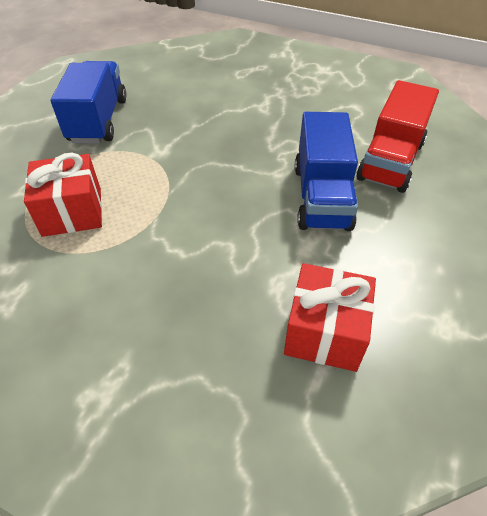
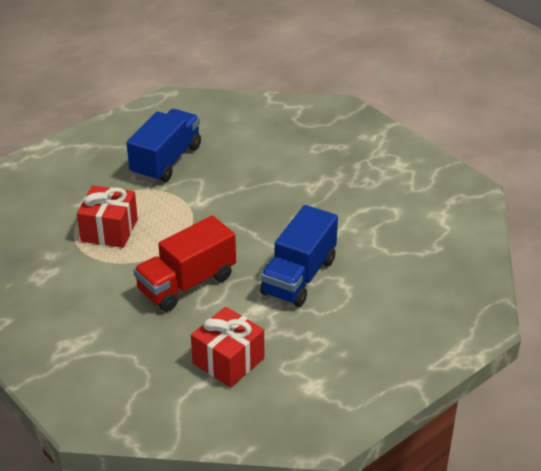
camera: 25 degrees right, 10 degrees down
red truck [357,80,439,193] -> red truck moved to [134,216,236,312]

